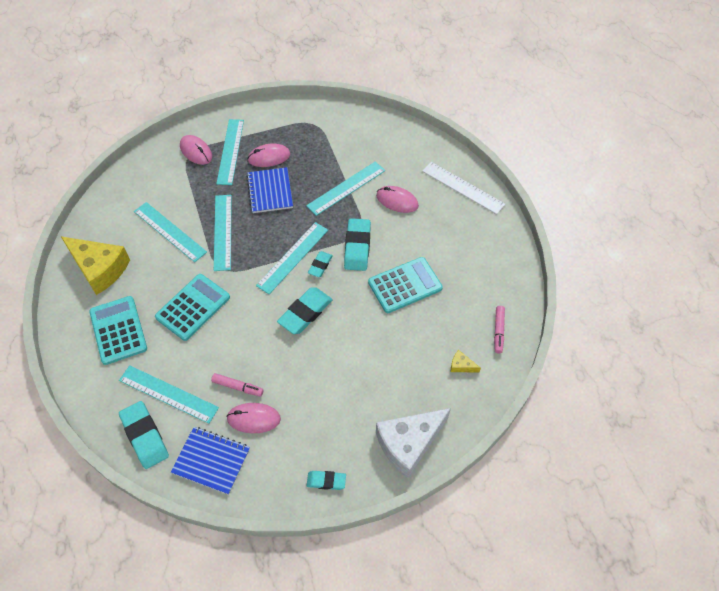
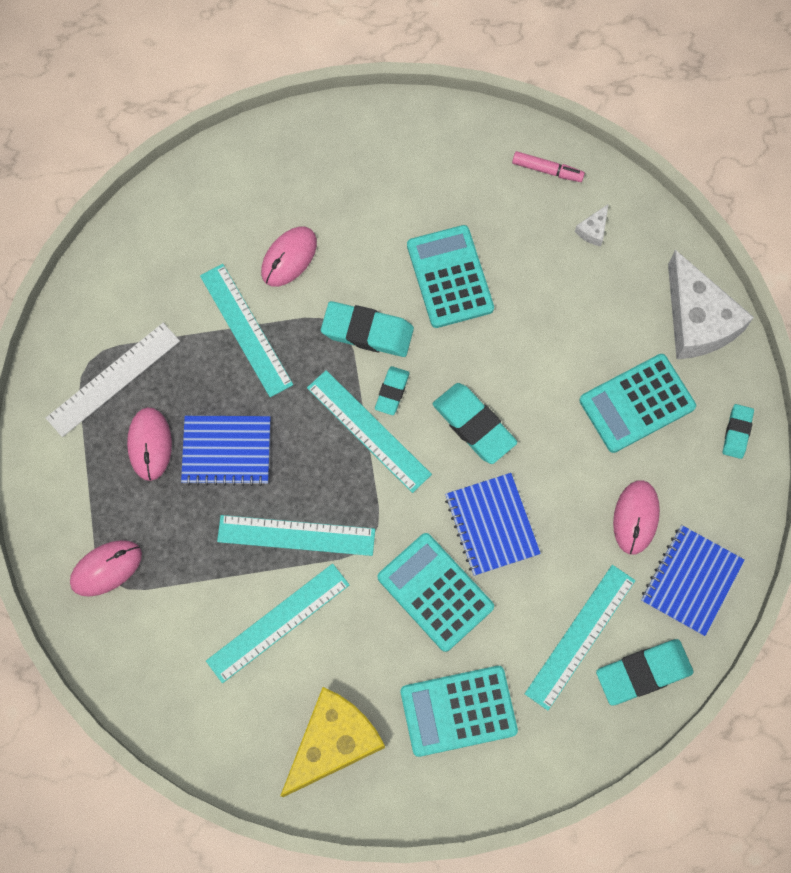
camera: 80 degrees left, 15 degrees up
pink marker [211,373,264,396] -> none
turquoise ruler [216,119,244,185] -> none
turquoise eraser [308,251,333,277] -> turquoise eraser turned 75 degrees clockwise [375,366,409,415]
white ruler [422,162,505,214] -> white ruler moved to [46,323,180,437]
yellow cheese [451,350,481,372] -> white cheese [575,204,608,246]
none -> blue notebook [445,473,541,576]
none -> turquoise calculator [579,354,696,453]

